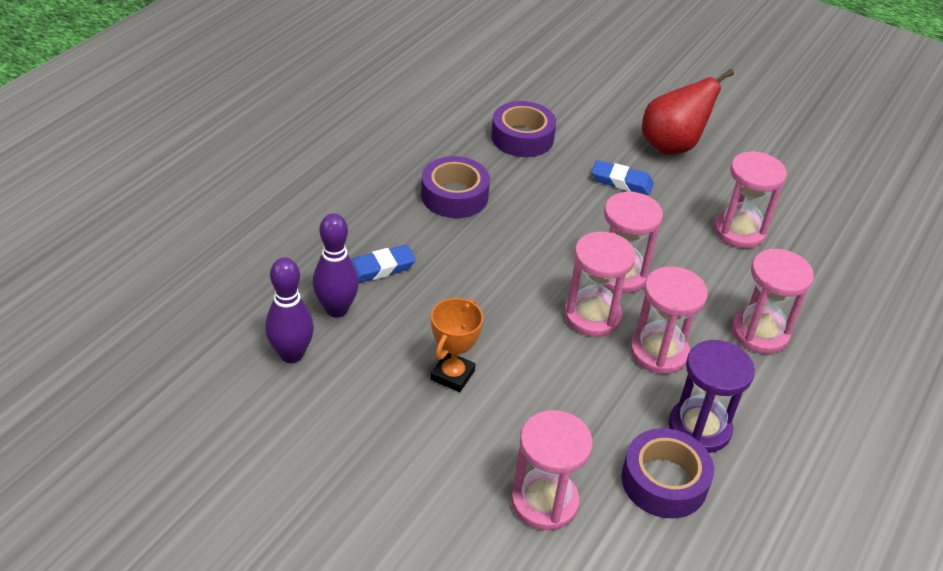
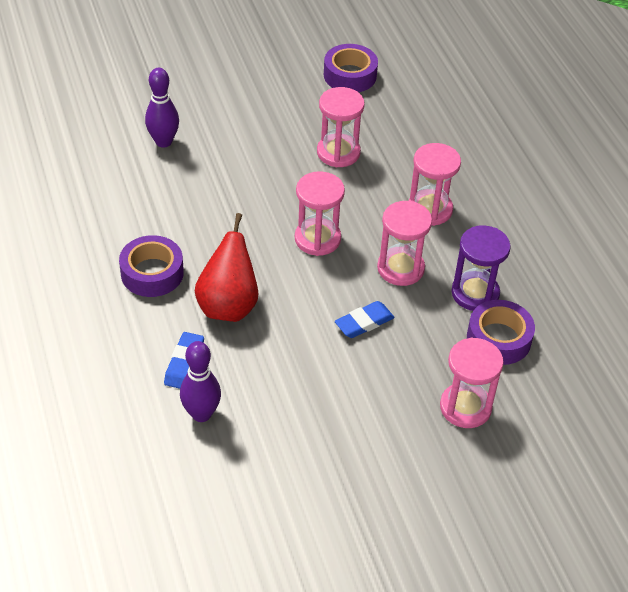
camera: 50 degrees left, 5 degrees up
purple bowling pin [265,257,314,363] -> purple bowling pin moved to [145,68,179,148]
orange trophy [431,298,483,392] -> none
purple tape [491,101,556,157] -> purple tape moved to [324,44,378,92]
pink hourglass [564,232,636,337] -> none
blue eraser [592,160,654,195] -> blue eraser moved to [335,301,395,338]
red pear [642,69,734,155] -> red pear moved to [195,213,258,322]

